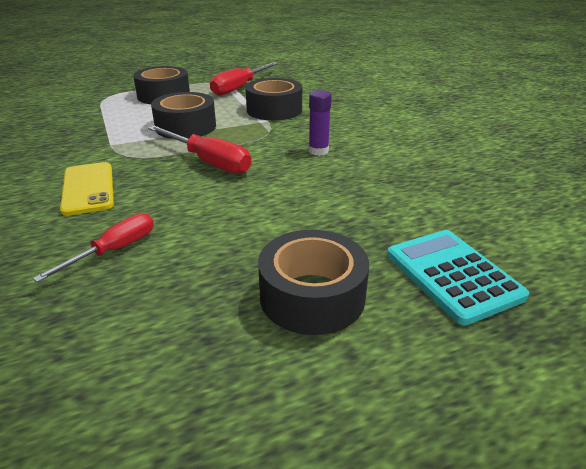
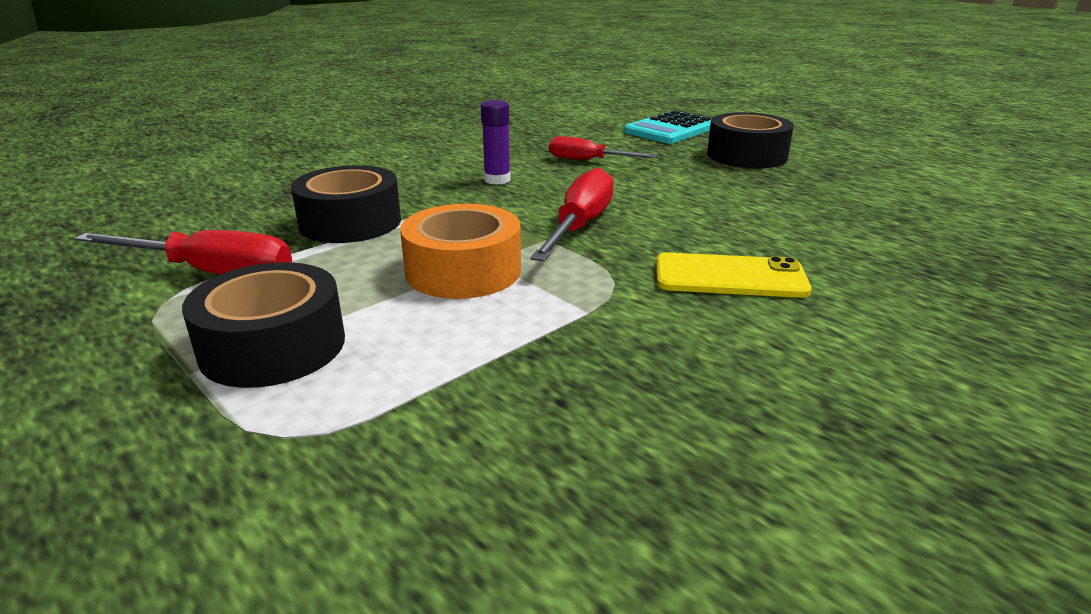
camera: 110 degrees left, 5 degrees down
red screwdriver [33,213,154,282] -> red screwdriver moved to [549,136,657,160]
yellow phone [60,162,114,216] -> yellow phone turned 45 degrees clockwise [656,252,811,298]
black tape [151,92,216,139] -> orange tape [400,204,521,299]

